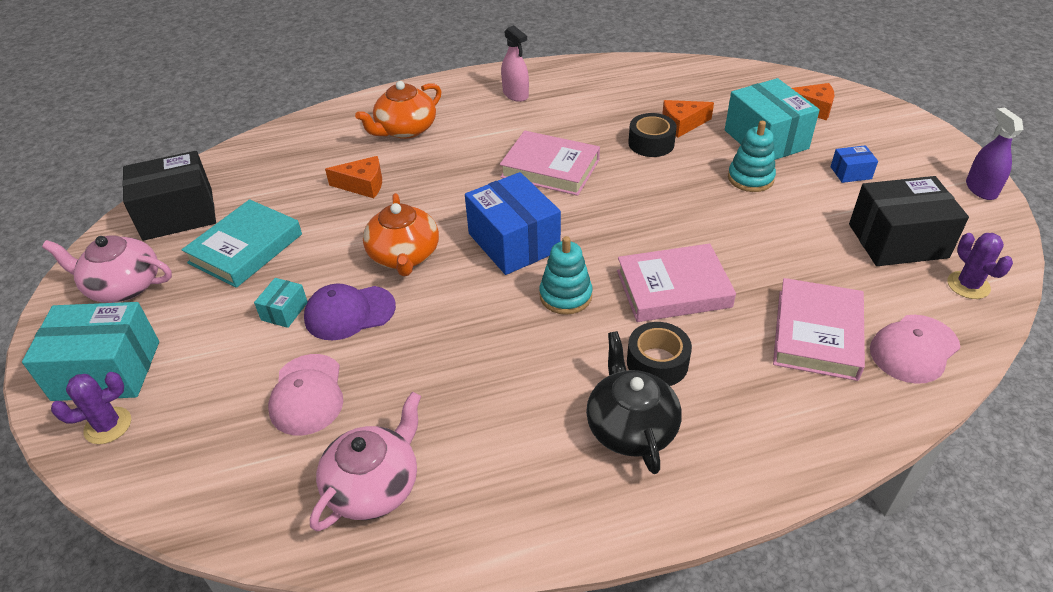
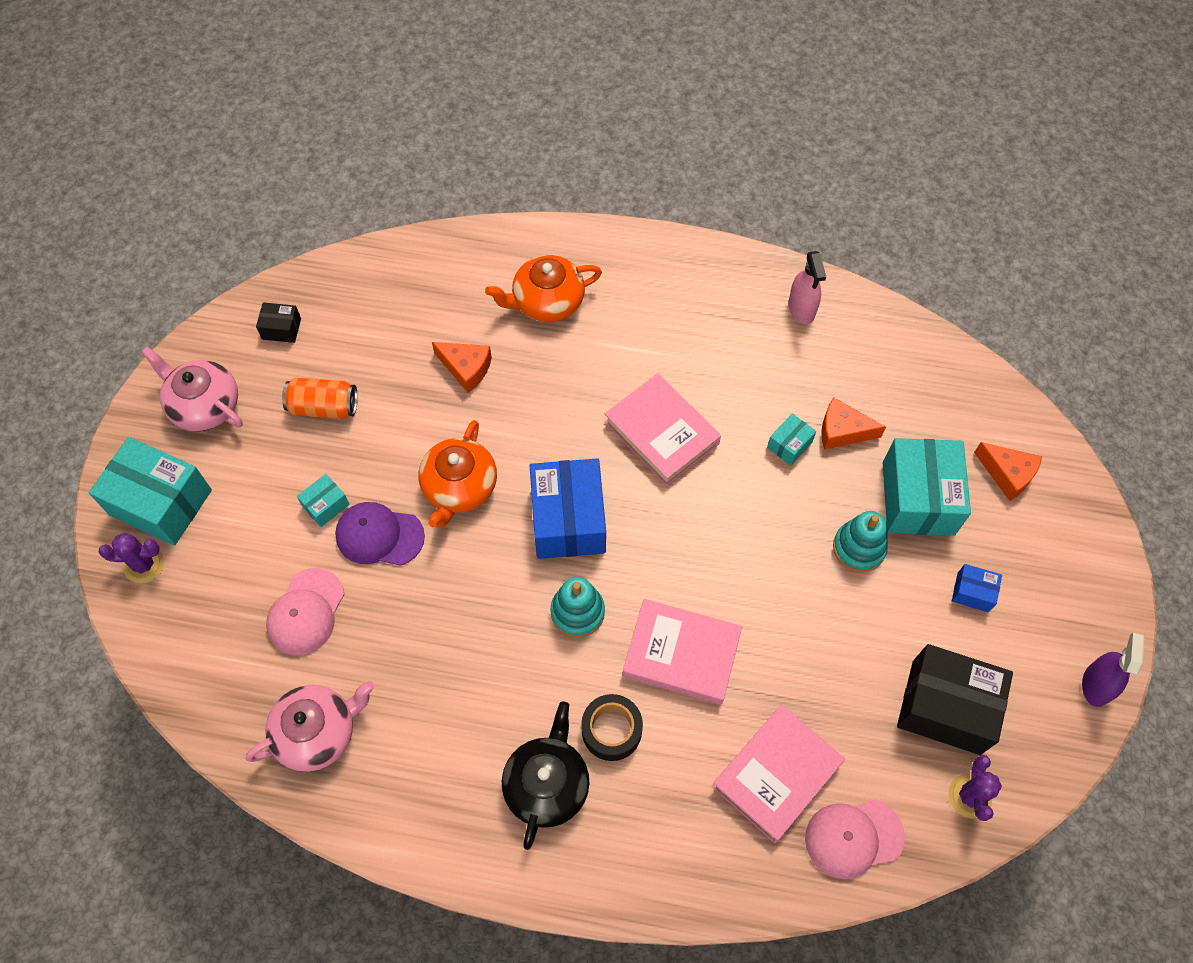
camera: 25 degrees right, 20 degrees up
black box [122,151,216,241] -> black box [256,302,301,343], size x0.46
turquoise book [182,199,302,288] -> orange can [282,378,358,419]
pink spray bottle [501,25,529,102] -> pink spray bottle moved to [789,251,826,324]
black tape [628,113,677,157] -> turquoise box [767,413,816,466]

